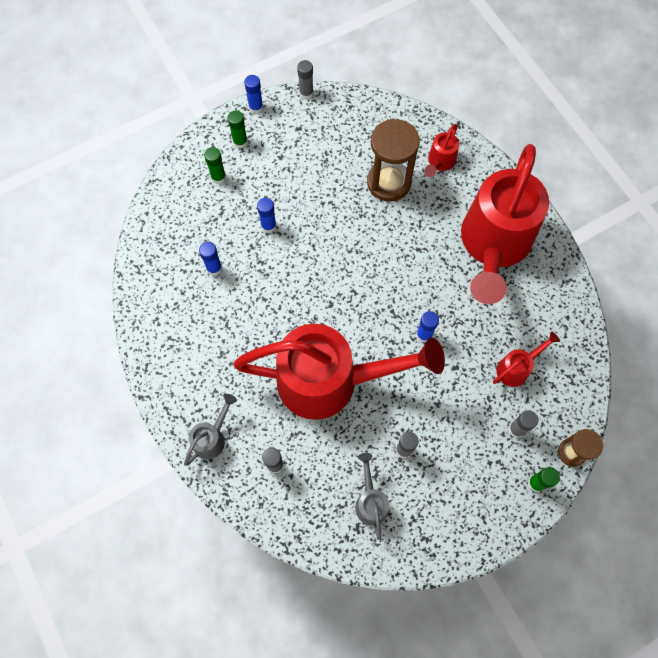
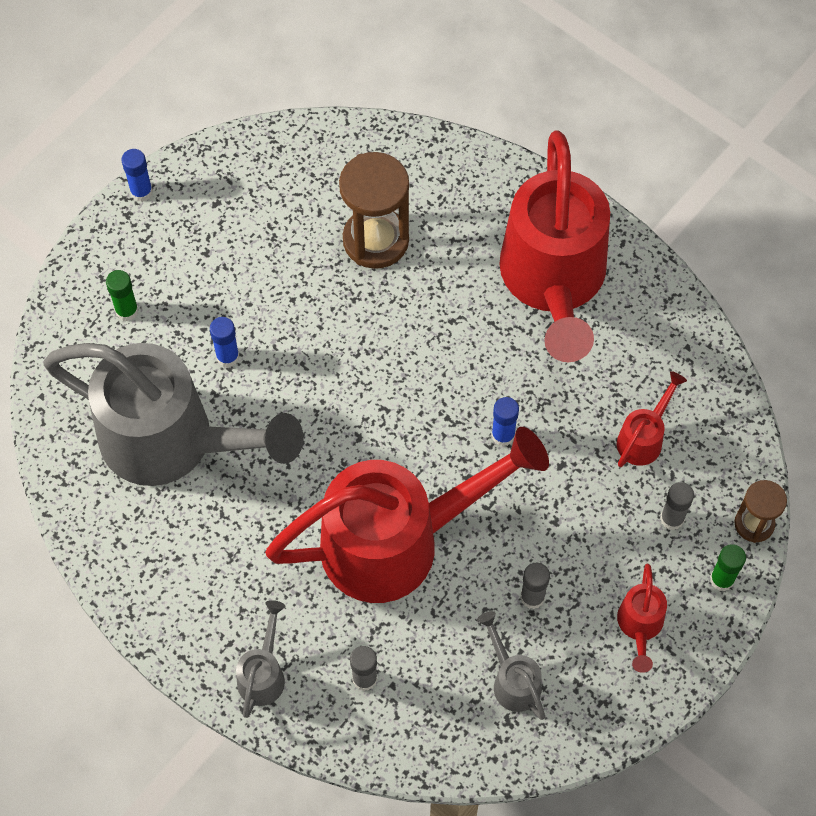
camera: 20 degrees left, 5 degrees down
blue glue stick [199,242,222,276] -> grey watering can [43,343,304,486]
green glue stick [228,111,248,149] -> none
grey glue stick [297,60,313,99] -> none
red watering can [425,124,459,177] -> red watering can moved to [617,564,667,673]

